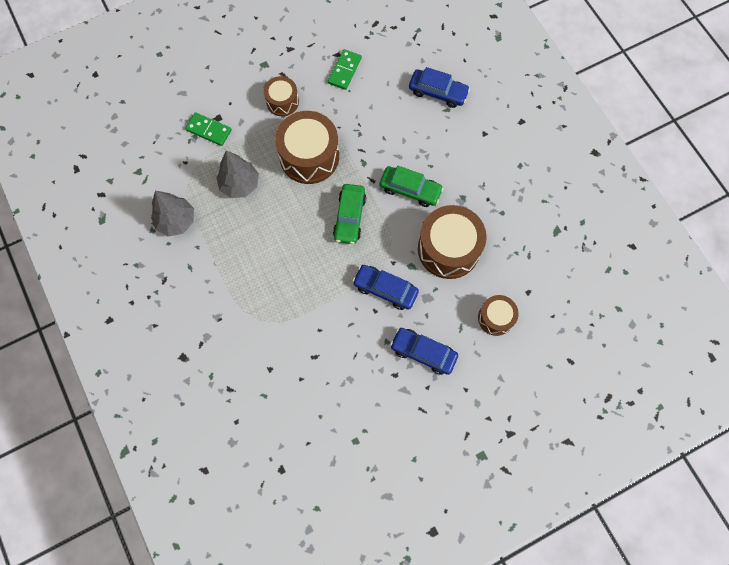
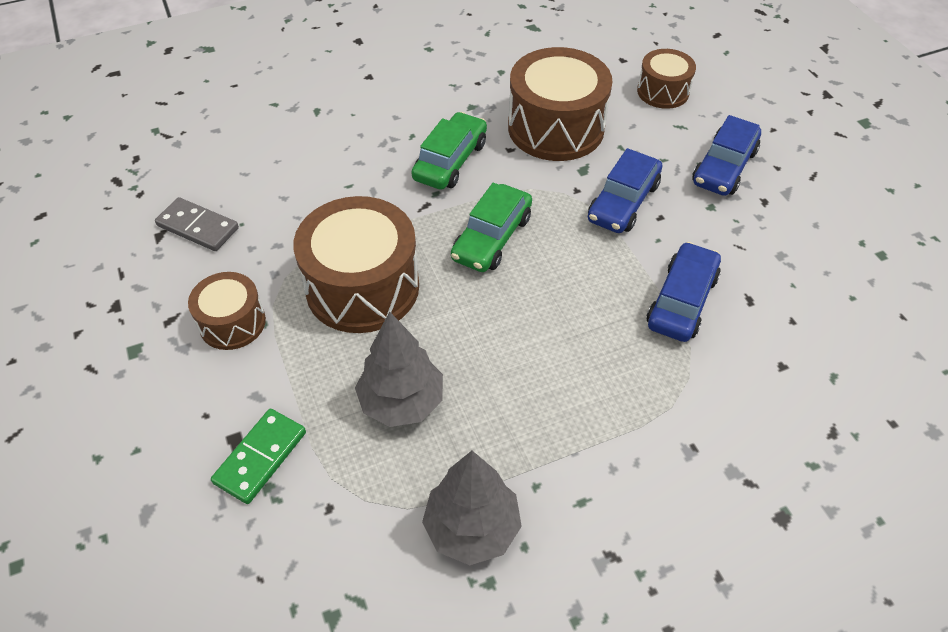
camera: 85 degrees left, 20 degrees down
green domino [328,49,362,90] -> grey domino [155,197,239,251]
green car [333,184,366,244] -> green car turned 105 degrees clockwise [451,183,532,272]
blue car [409,67,470,108] -> blue car moved to [647,242,721,342]

